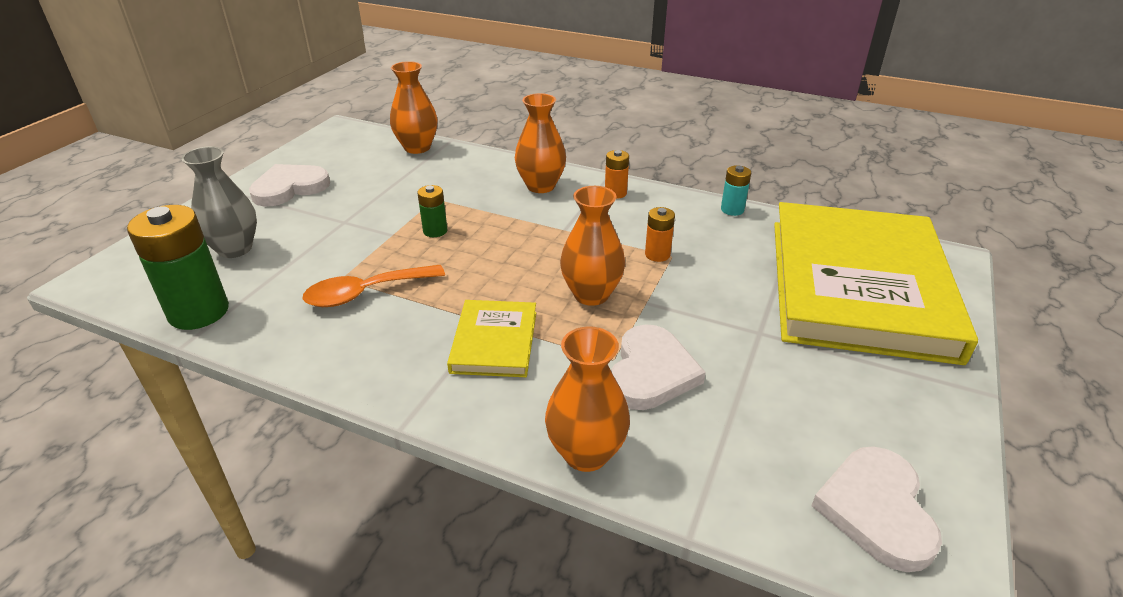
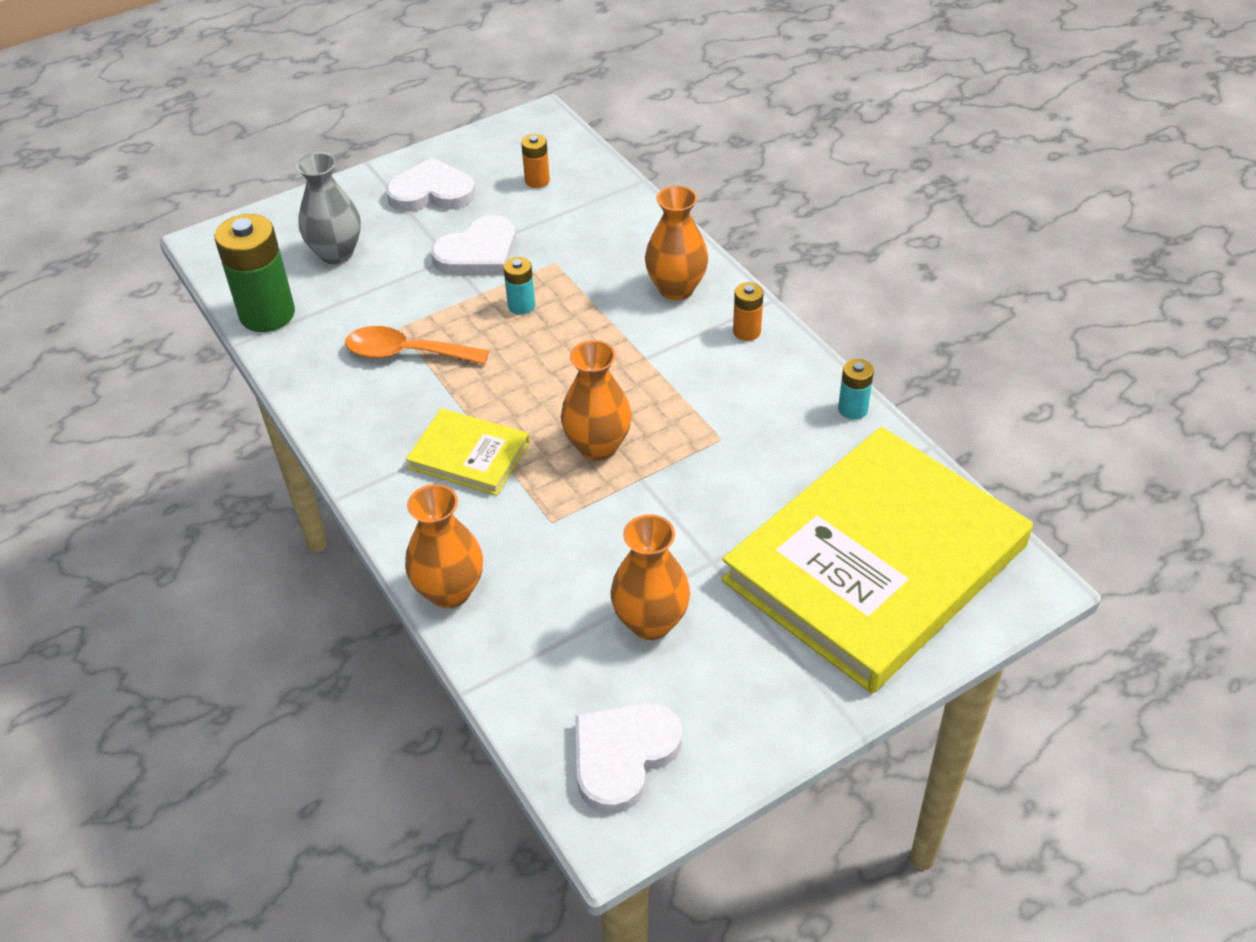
camera: 35 degrees right, 10 degrees up
orange vase [390,61,438,154] -> orange vase moved to [611,514,690,640]
green battery [418,185,447,237] -> turquoise battery [503,257,535,315]
yellow book [447,300,536,377] -> yellow book turned 75 degrees clockwise [406,408,530,495]
white heart [611,324,706,410] -> white heart moved to [431,215,516,274]
orange battery [645,207,675,262] -> orange battery moved to [521,134,550,188]

